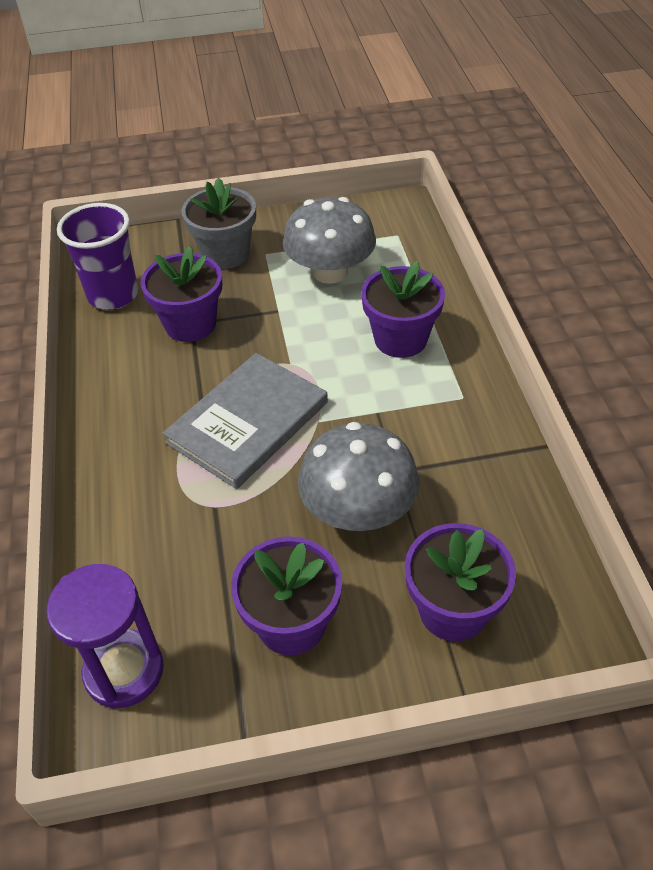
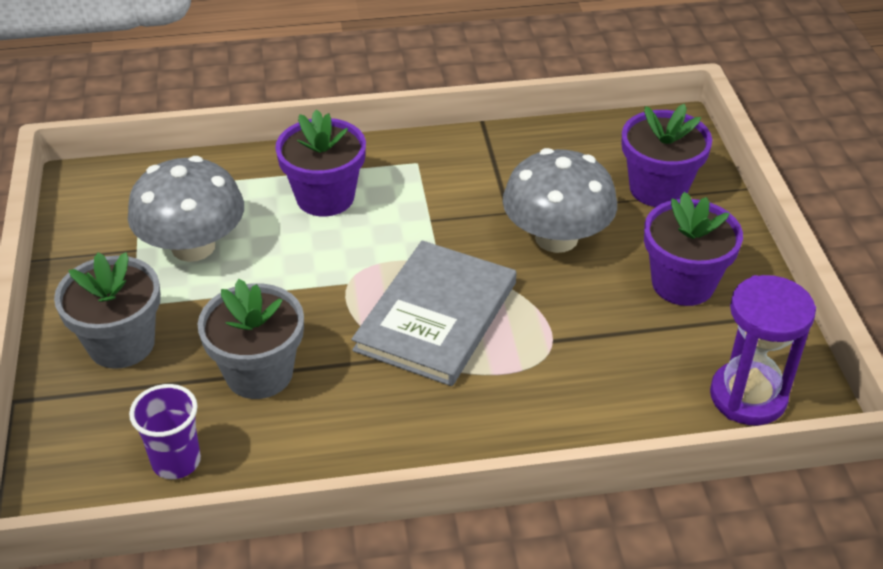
camera: 90 degrees left, 5 degrees down
purple cup [57,203,138,310] -> purple cup [129,384,201,479], size x0.66
purple flower pot [141,246,222,342] -> grey flower pot [197,279,304,399]
grey book [163,353,328,489] -> grey book turned 75 degrees clockwise [352,241,516,386]

